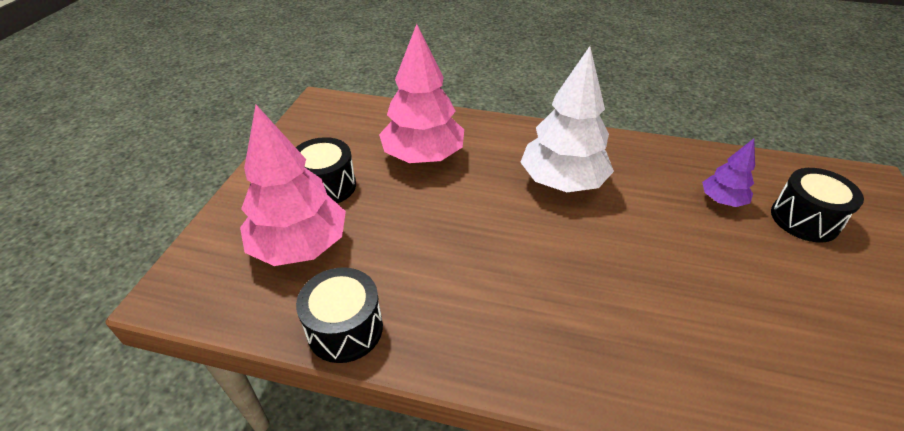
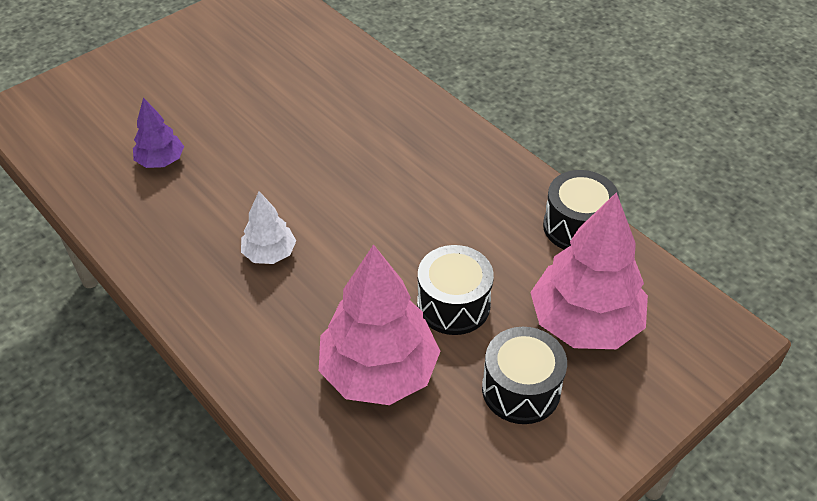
camera: 145 degrees left, 5 degrees up
white tree [520,46,614,192] -> white tree [241,191,296,264], size x0.51
black drum [771,168,864,242] -> black drum moved to [417,245,494,335]

